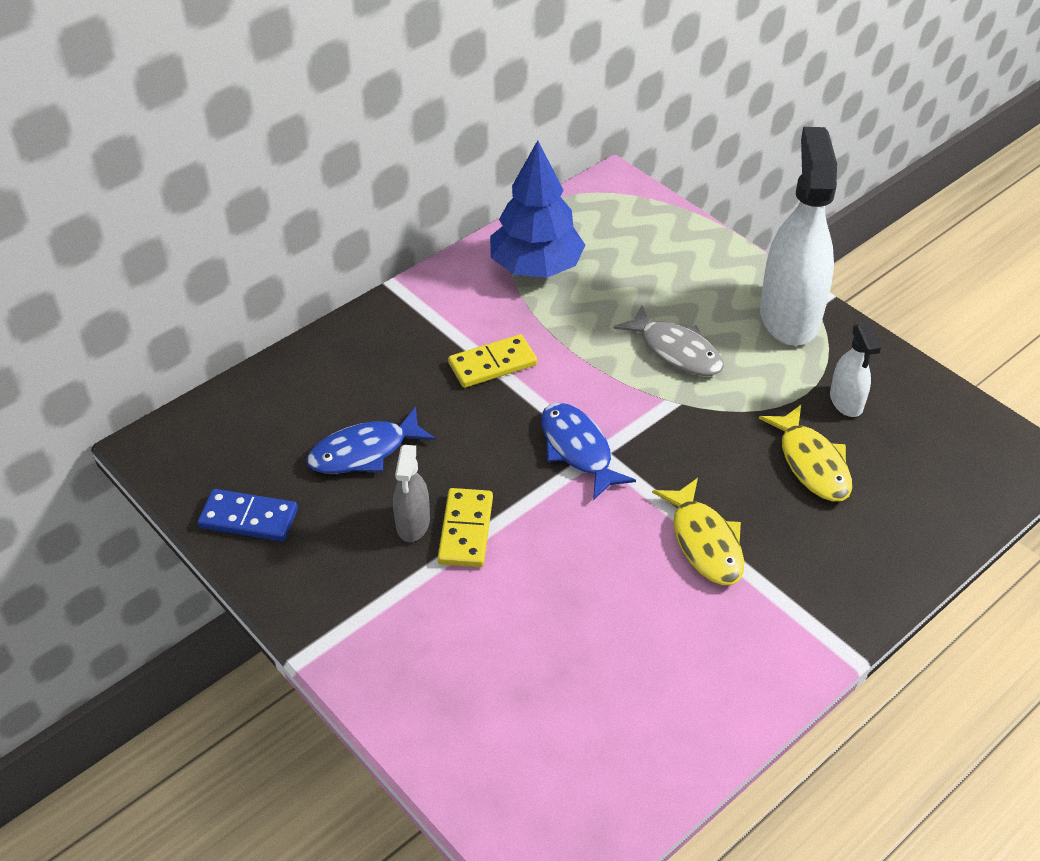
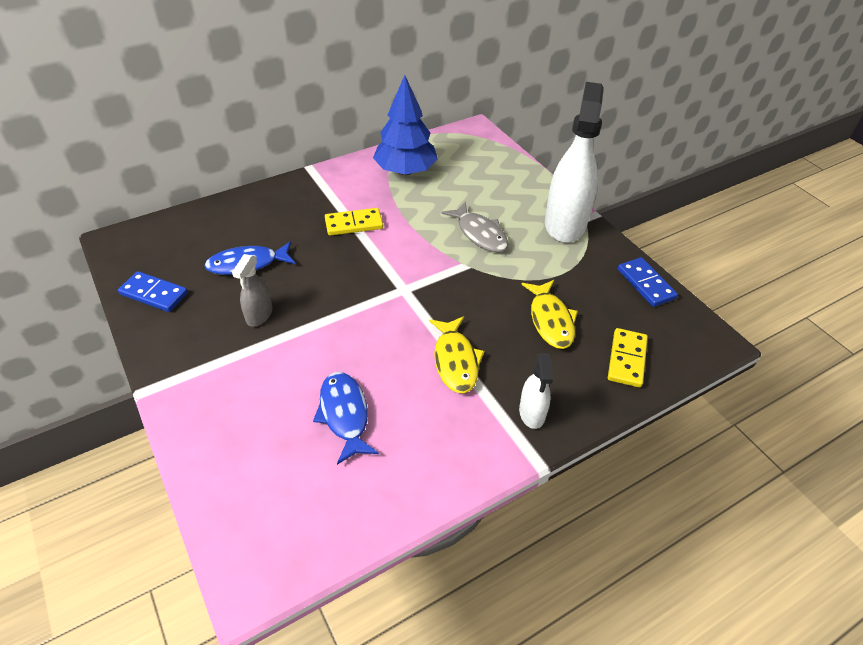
camera: 10 degrees right, 0 degrees up
yellow domino [438,488,493,567] -> yellow domino moved to [608,328,648,388]
blue fish [541,403,636,500] -> blue fish moved to [313,372,379,465]
white spray bottle [830,323,881,417] -> white spray bottle moved to [519,353,553,429]
none -> blue domino [618,257,678,307]

